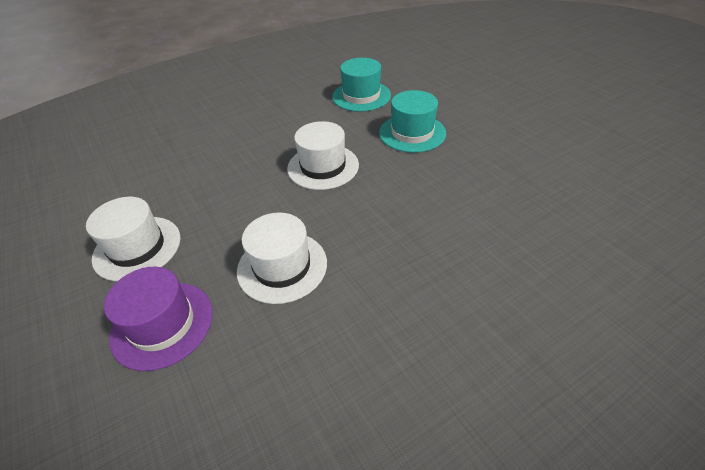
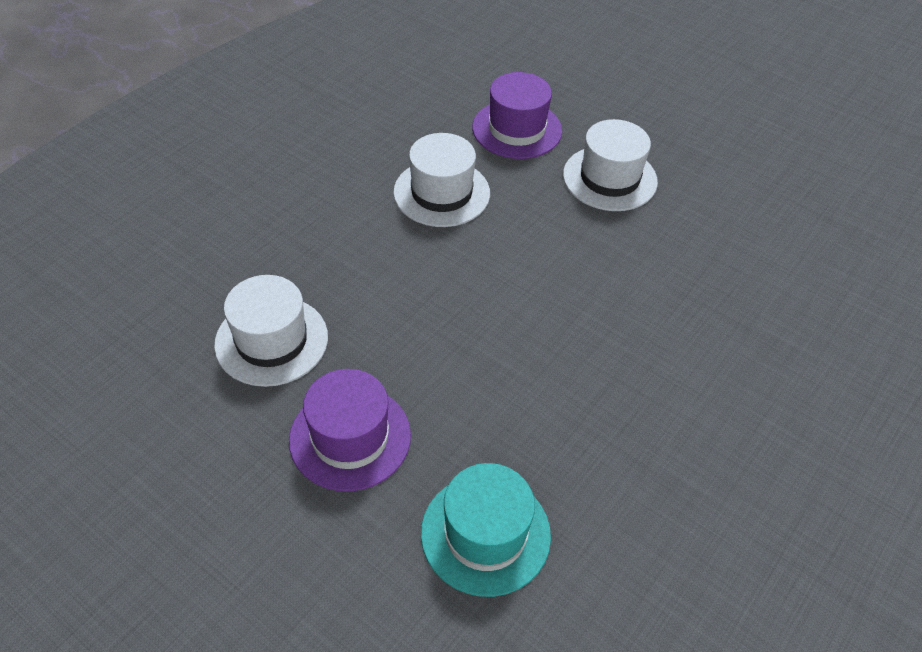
camera: 155 degrees right, 5 degrees up
white hat [287,121,359,190] -> white hat moved to [214,275,328,387]
turquoise hat [379,90,446,153] -> purple hat [289,369,411,492]

